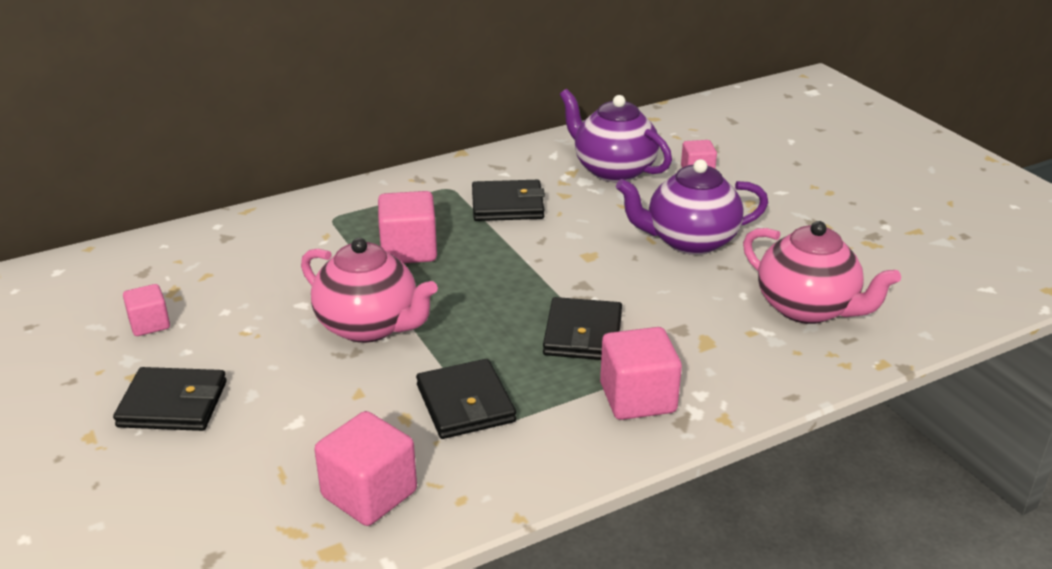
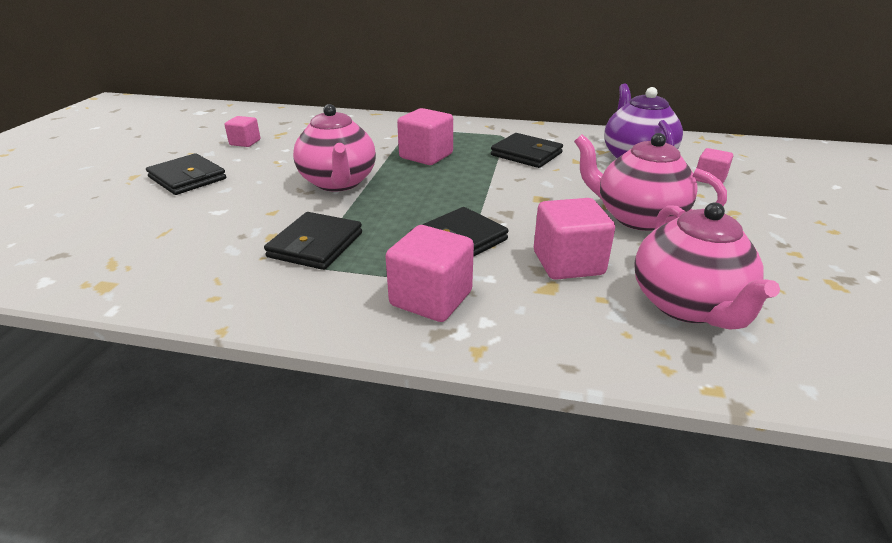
camera: 40 degrees right, 0 degrees up
pink cube [314,411,417,526] -> pink cube moved to [534,198,615,280]
purple teapot [616,159,768,255] -> pink teapot [574,133,727,231]

